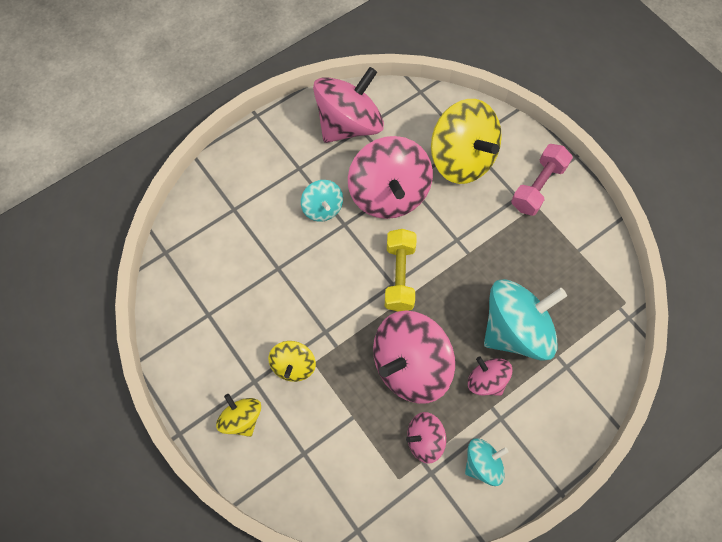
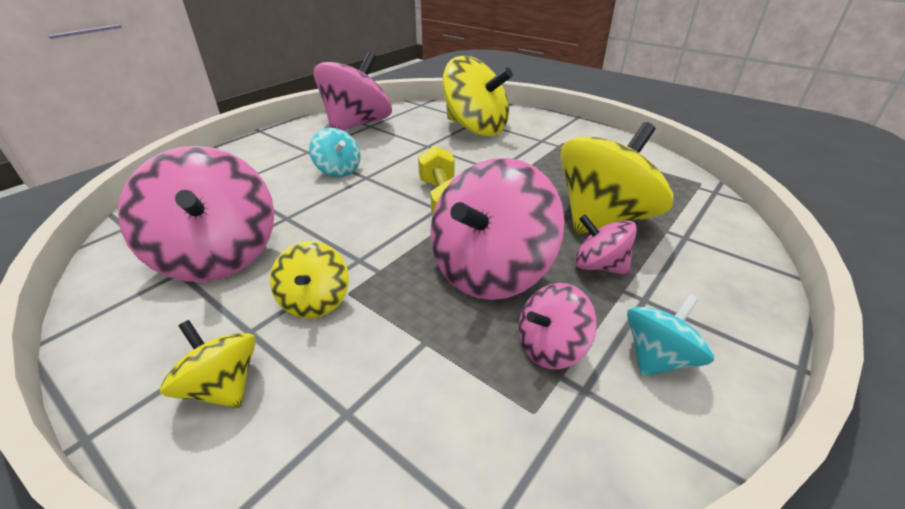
camera: 15 degrees left, 30 degrees down
pink spinning top [348,136,433,219] -> pink spinning top moved to [118,146,274,282]
turquoise spinning top [484,279,567,361] -> yellow spinning top [560,122,673,234]
pink dumbbell [511,144,573,216] -> none

